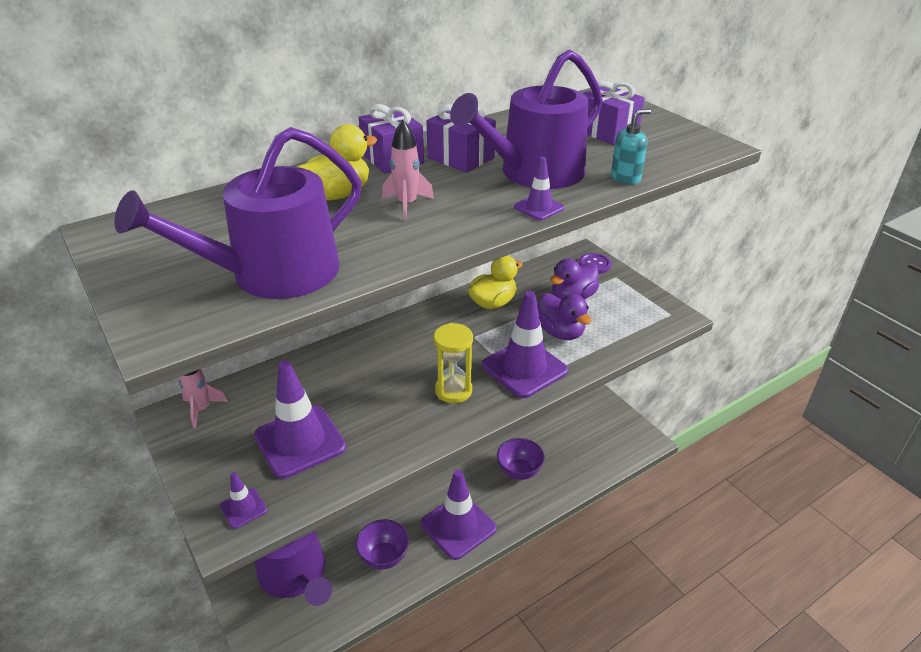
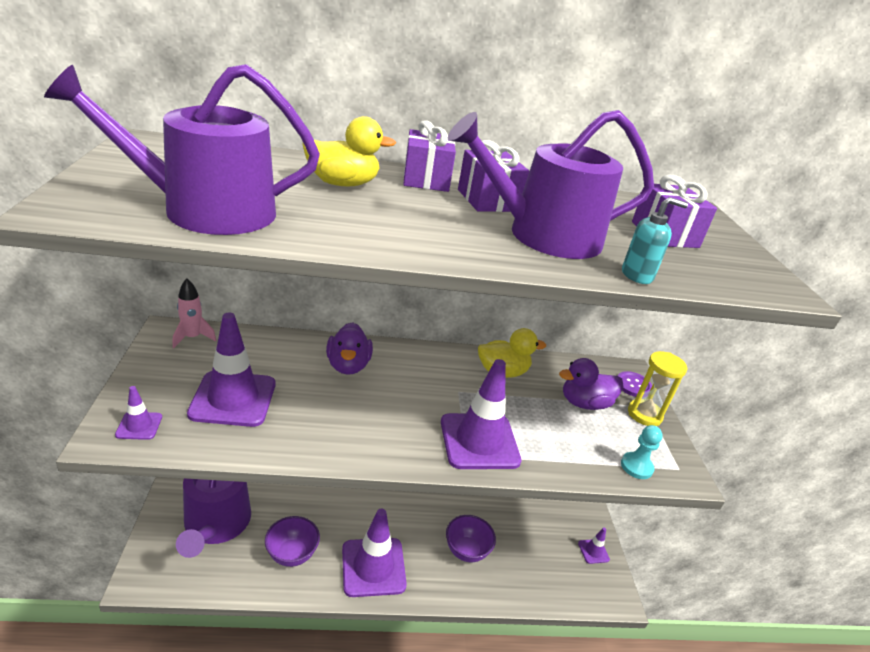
camera: 25 degrees right, 5 degrees down
pink rocket [382,119,434,220] -> none
yellow hourglass [434,323,473,403] -> yellow hourglass moved to [628,351,687,426]
purple traffic cone [514,157,564,220] -> purple traffic cone moved to [578,527,610,564]
purple duck [537,293,592,340] -> purple duck moved to [326,322,373,375]
none -> turquoise pawn [621,425,663,479]

